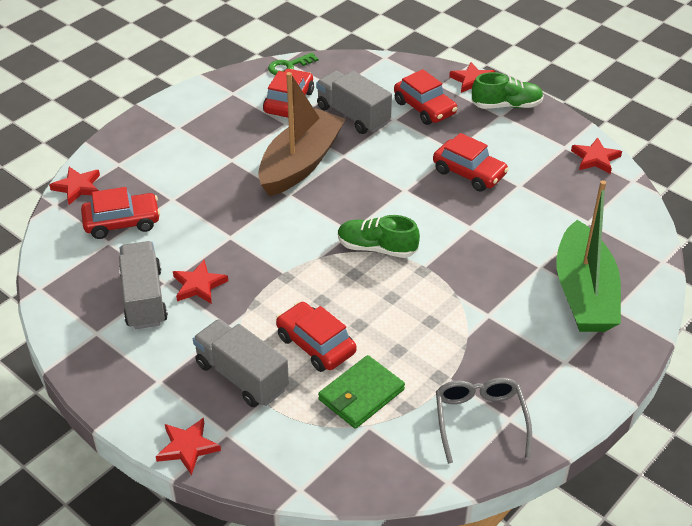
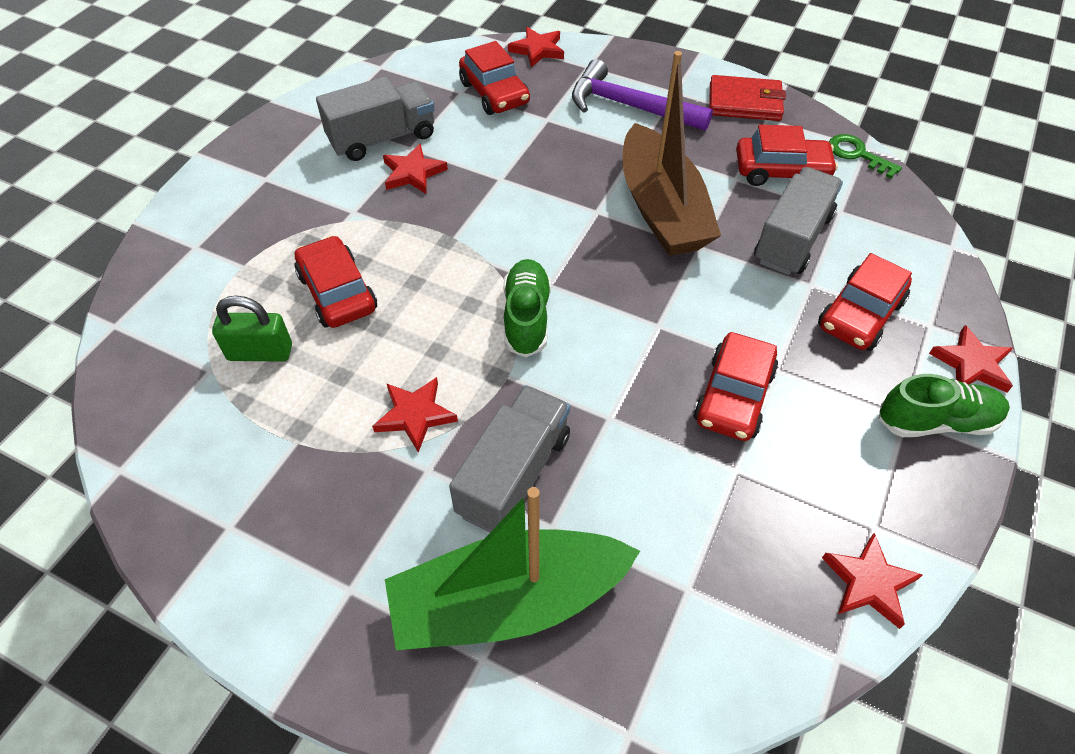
camera: 75 degrees right, 10 degrees up
red star [156,418,221,475] -> red star moved to [372,377,458,453]
grey truck [193,319,289,407] -> grey truck moved to [449,385,570,532]
brown boat [258,72,346,197] -> brown boat turned 60 degrees clockwise [622,51,721,256]
red car [276,302,357,372] -> red car turned 60 degrees counterclockwise [295,235,377,328]
green wallet [318,355,405,429] -> green padlock [212,296,292,362]
grey glasses [436,378,532,464] -> none
green shoe [471,72,544,109] -> green shoe turned 75 degrees counterclockwise [879,374,1010,437]
none -> purple hammer [572,59,713,131]
none -> red wallet [709,75,786,121]

